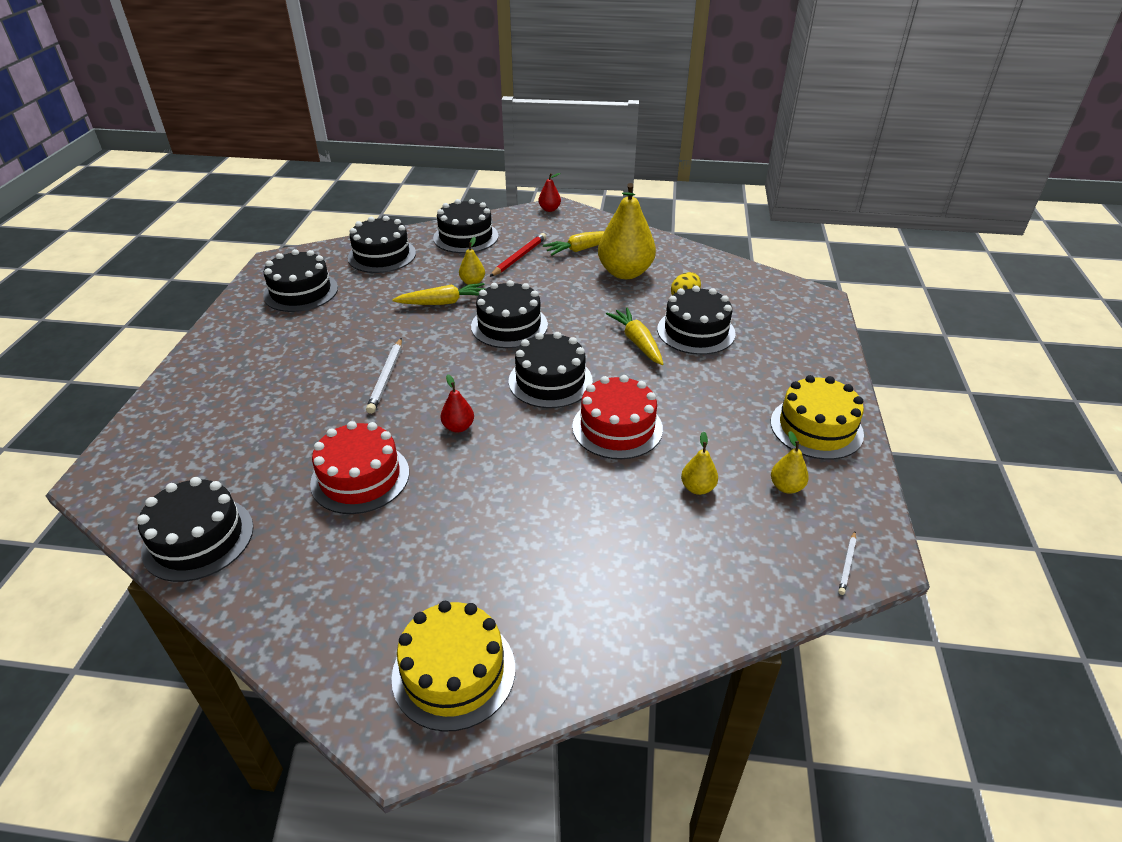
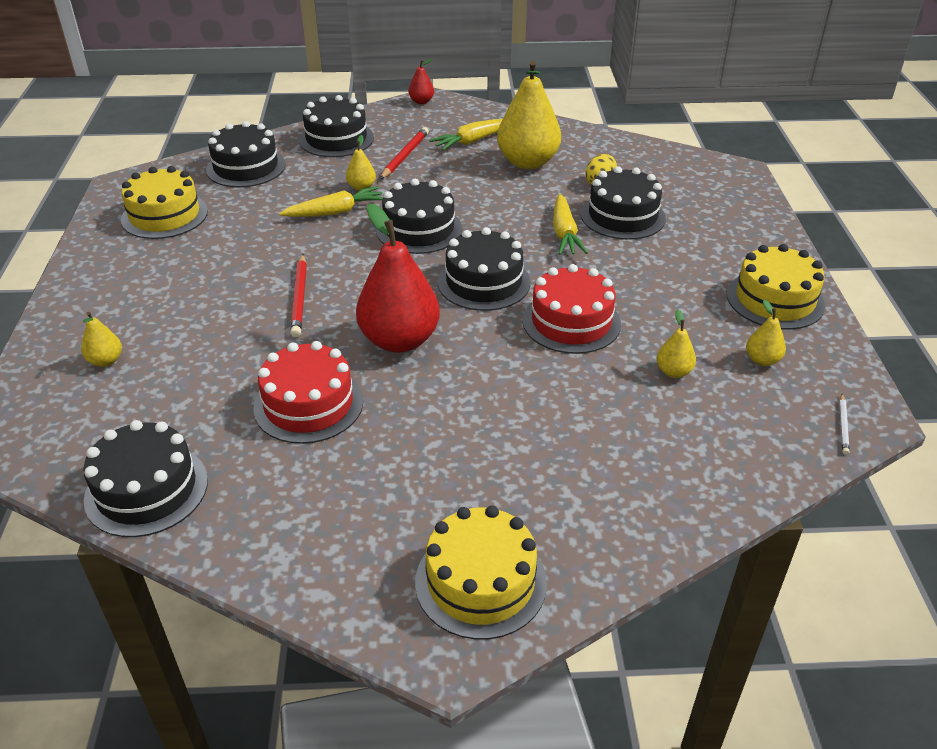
camera: 10 degrees left, 0 degrees up
black cake [263,249,338,312] -> yellow cake [121,166,208,239]
white pencil [366,338,402,414] -> red pencil [290,254,307,337]
red pear [440,375,474,432] -> red pear [356,203,440,353], size x2.22
yellow carrot [606,307,663,365] -> yellow carrot turned 150 degrees counterclockwise [553,194,588,255]
none -> yellow pear [81,312,122,367]

